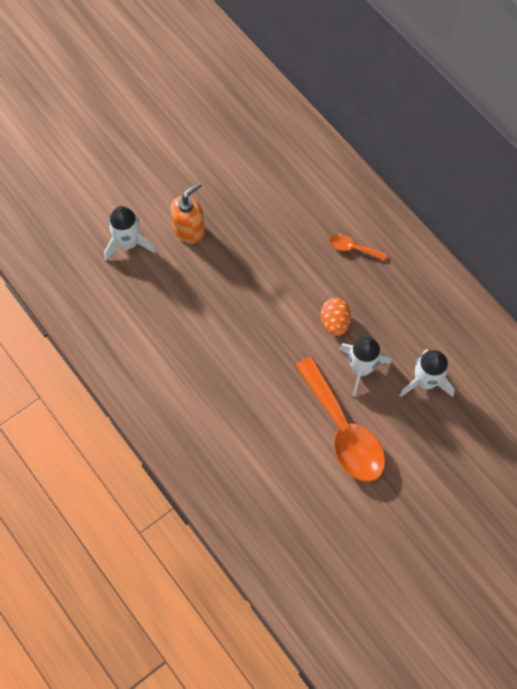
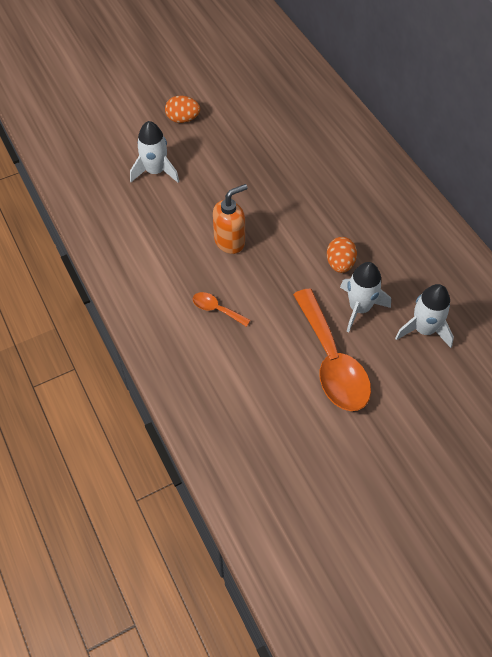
camera: 10 degrees right, 10 degrees down
orange soap dispenser [170,182,205,244] -> orange soap dispenser moved to [213,184,248,254]
orange spoon [329,234,387,261] -> orange spoon moved to [193,292,251,327]
none -> orange egg [165,96,200,123]

